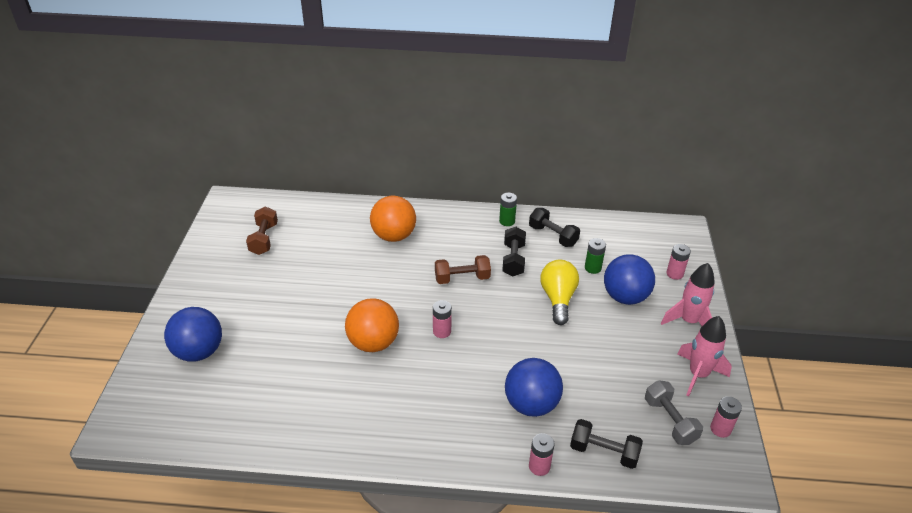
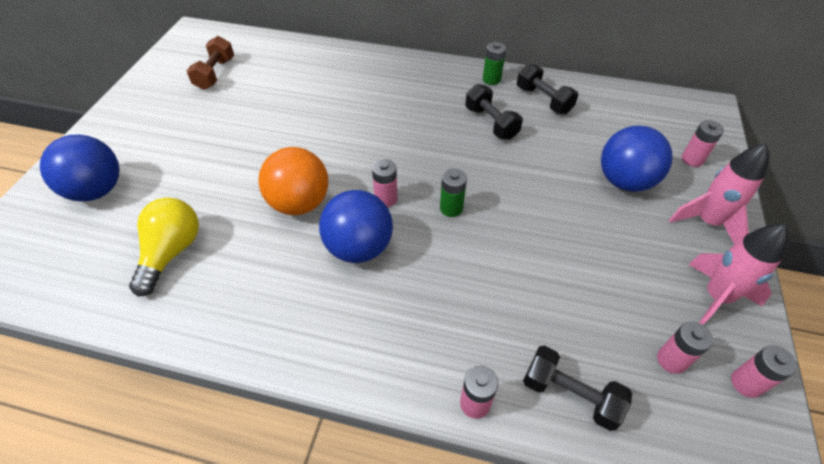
camera: 10 degrees right, 10 degrees up
orange ball [370,196,416,242] -> none
brown dumbbell [435,255,491,284] -> none
black dumbbell [502,227,526,276] -> black dumbbell turned 45 degrees counterclockwise [465,84,523,140]
blue ball [505,358,563,417] -> blue ball moved to [319,190,393,263]
yellow light bulb [540,259,579,325] -> yellow light bulb moved to [129,198,199,296]
green battery [585,238,606,274] -> green battery moved to [440,168,467,217]
grey dumbbell [645,380,703,445] -> pink battery [657,321,713,374]

